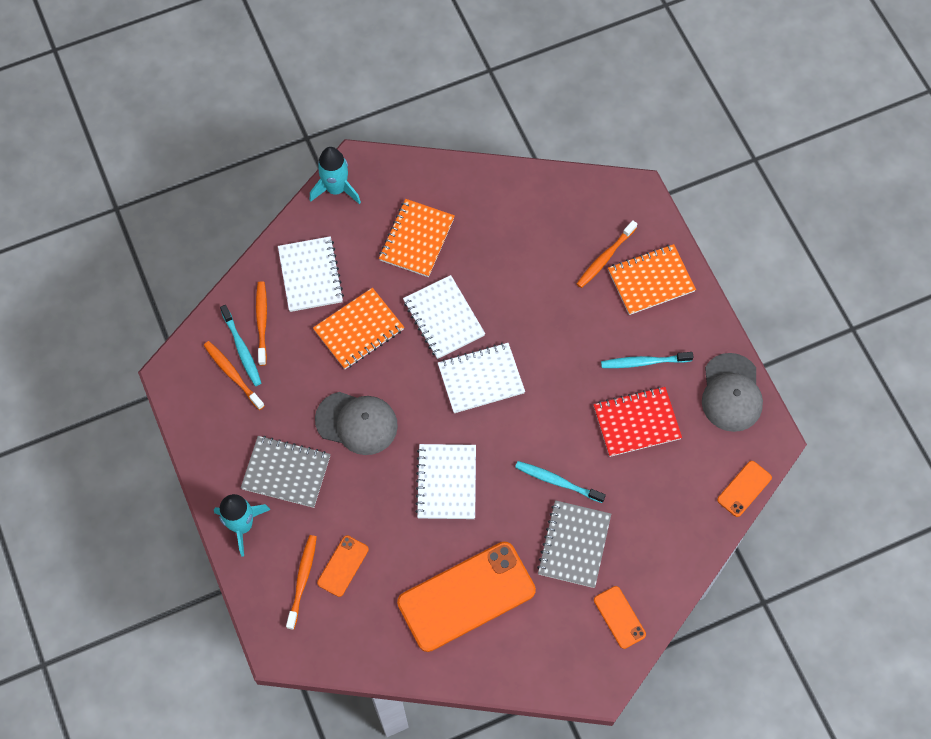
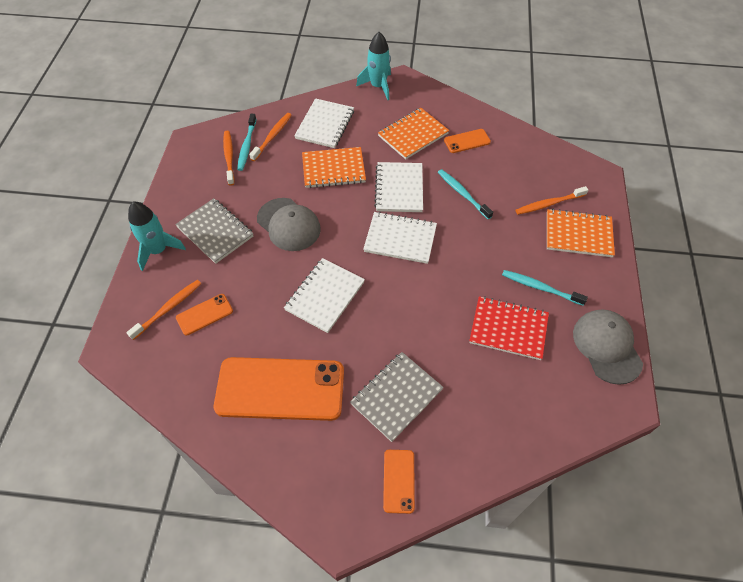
camera: 30 degrees right, 10 degrees down
turquoise toothbrush [515,461,606,503] -> turquoise toothbrush moved to [438,169,493,219]
grey cap [702,353,763,432] -> grey cap turned 135 degrees clockwise [573,309,643,385]
orange phone [717,461,772,517] -> orange phone moved to [444,129,491,153]

